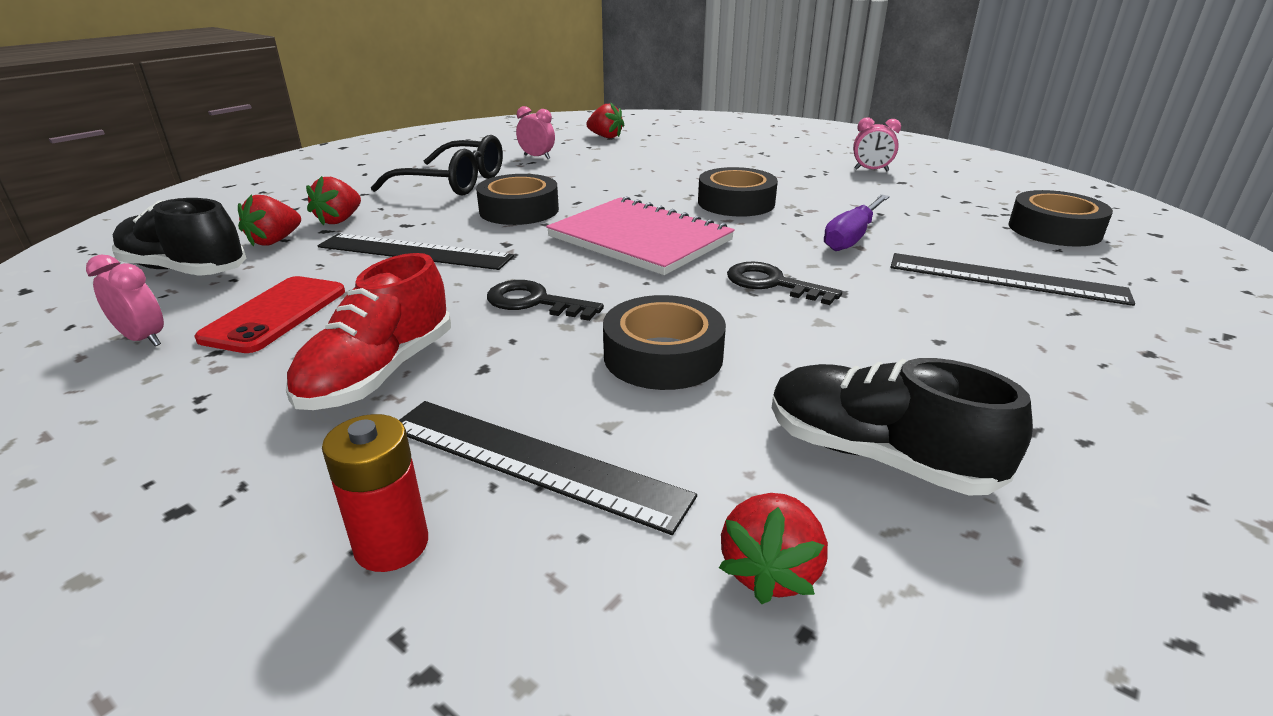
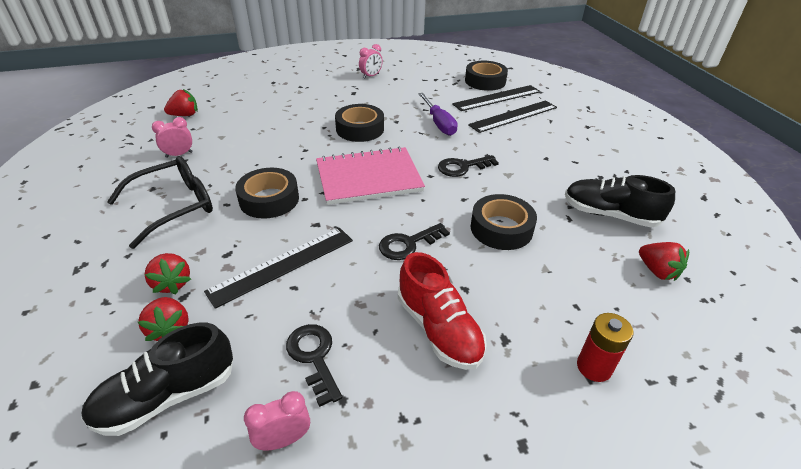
camera: 55 degrees left, 10 degrees up
red phone [194,276,345,353] -> black key [286,324,342,407]
black ruler [399,401,697,535] -> black ruler moved to [452,85,541,111]
black shoe [772,358,1033,496] -> black shoe turned 45 degrees clockwise [565,175,675,227]

